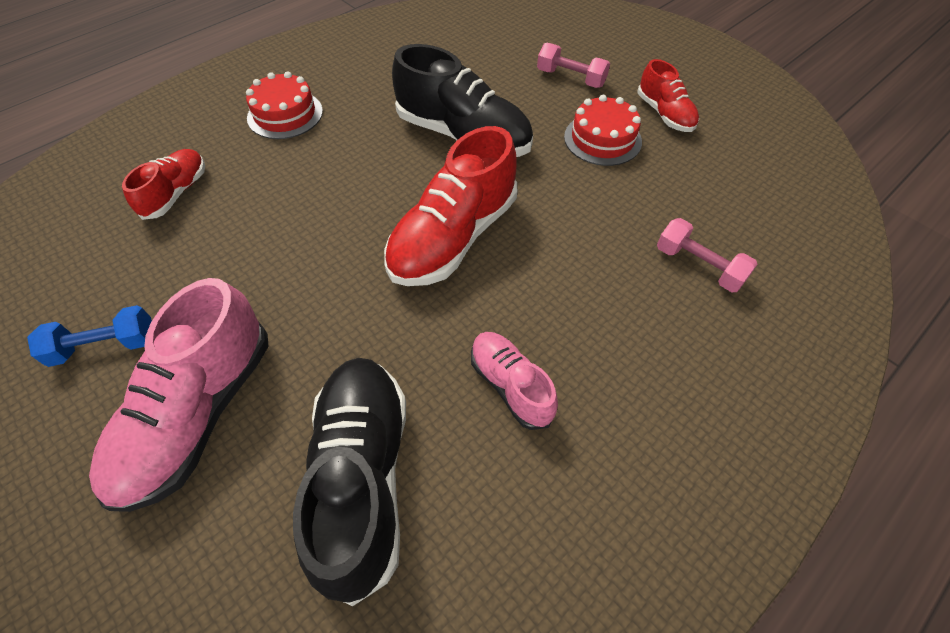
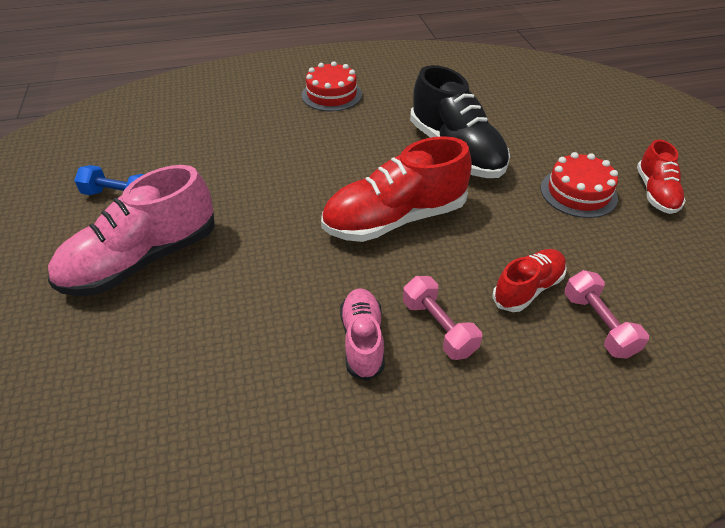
camera: 30 degrees right, 10 degrees down
red shoe [122,149,205,220] -> red shoe moved to [492,249,567,312]
black shoe [293,358,406,606] -> none
pink dumbbell [537,43,610,88] -> pink dumbbell moved to [403,276,482,360]

